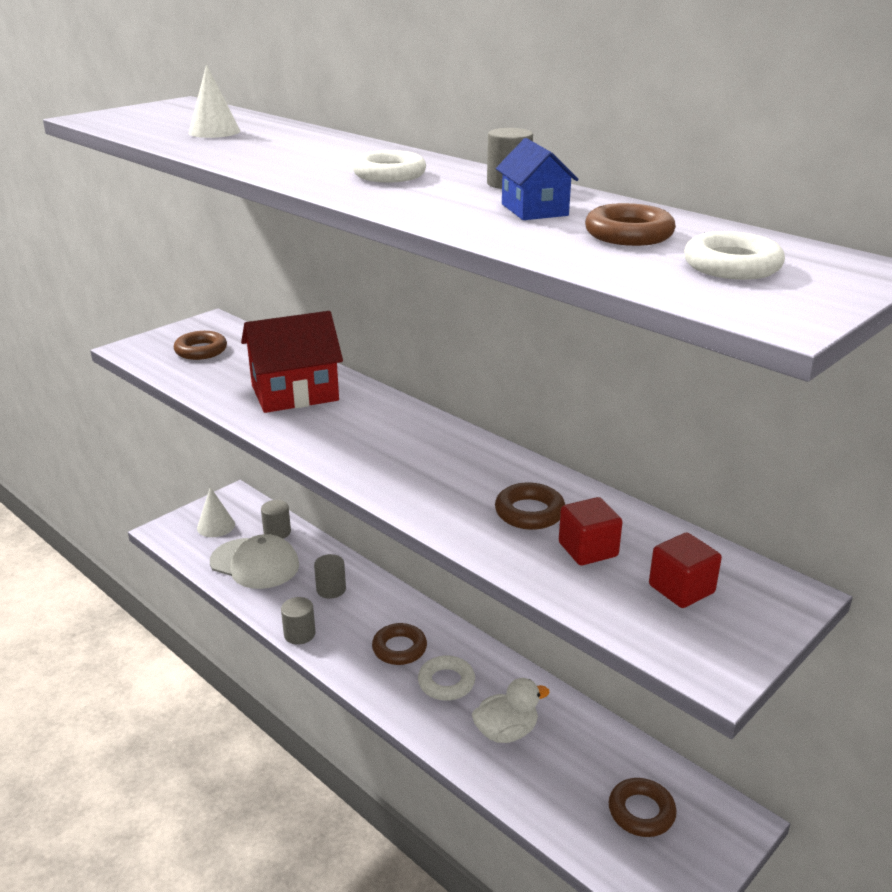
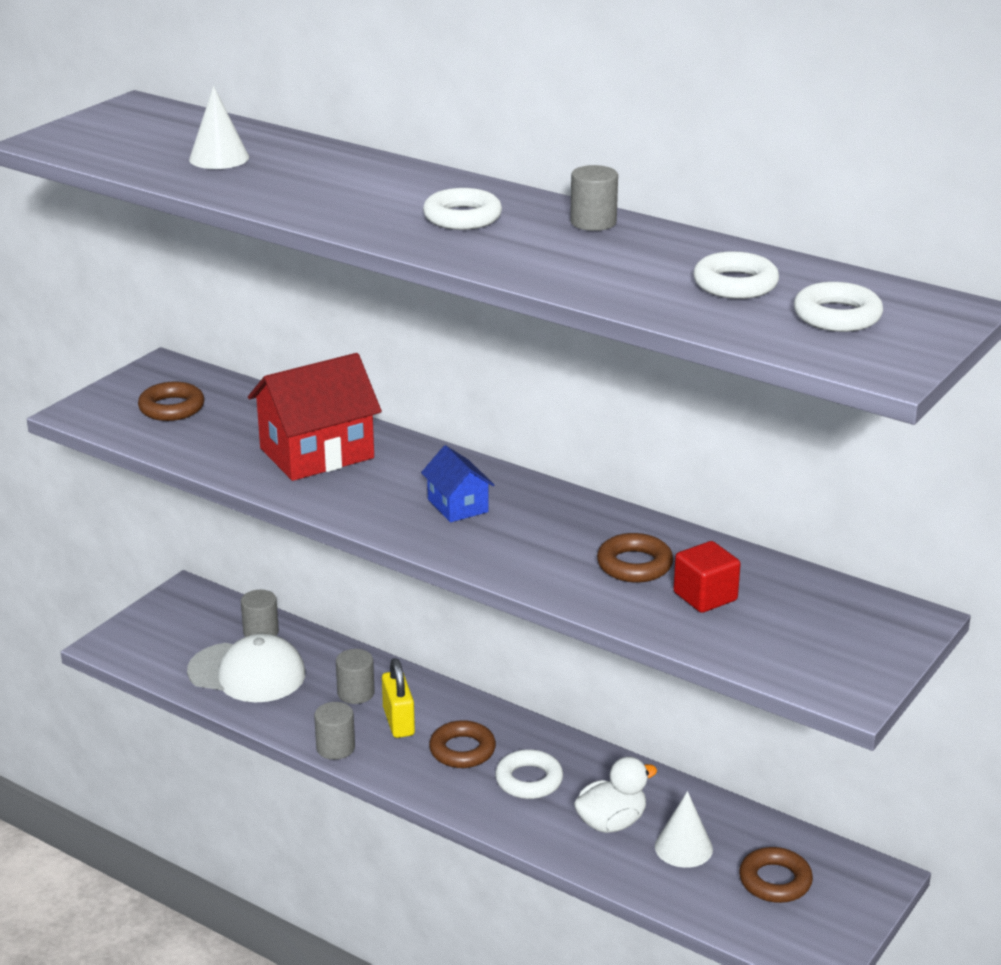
camera: 10 degrees left, 0 degrees up
white cone [197,487,235,537] -> white cone moved to [655,791,713,868]
blue house [496,138,579,220] -> blue house moved to [421,445,494,522]
brown ring [585,203,676,246] -> white ring [693,251,779,299]
red cube [649,533,722,608] -> none
none -> yellow padlock [382,658,415,738]

